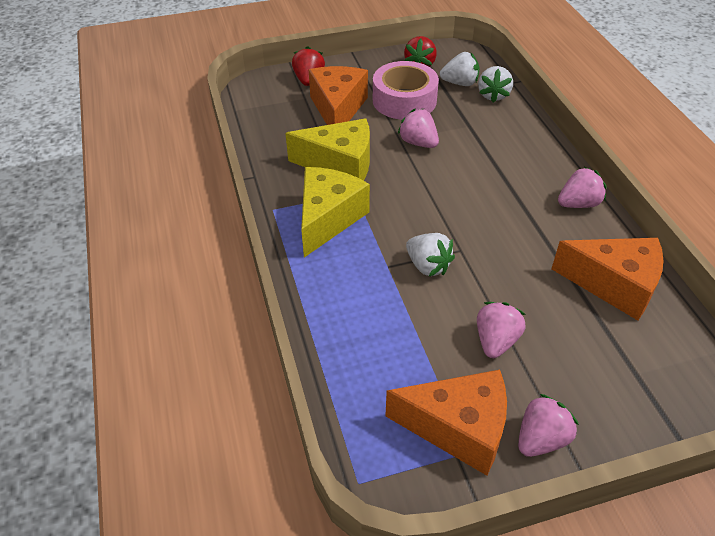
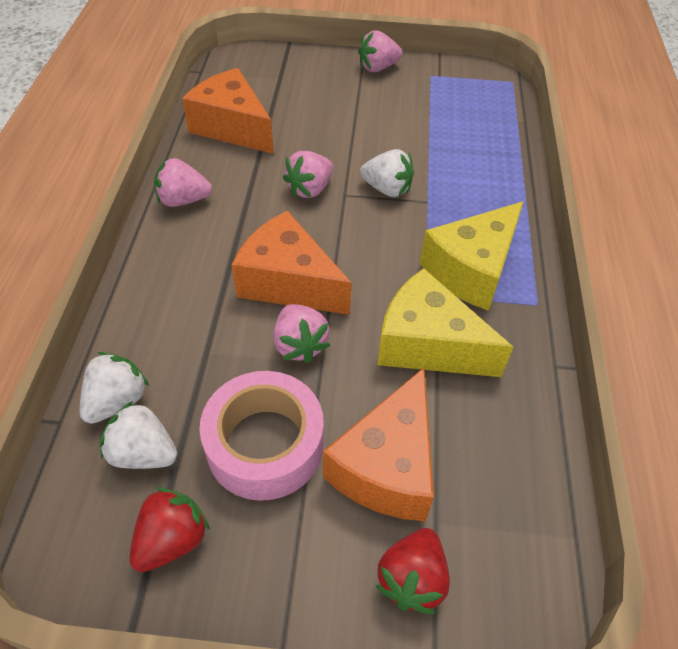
camera: 160 degrees left, 5 degrees up
orange cheese [386,370,507,476] -> orange cheese moved to [232,210,352,315]
white strawberry [406,233,455,276] -> white strawberry turned 135 degrees clockwise [360,149,414,197]
pink strawberry [477,302,526,358] -> pink strawberry moved to [283,151,334,198]

